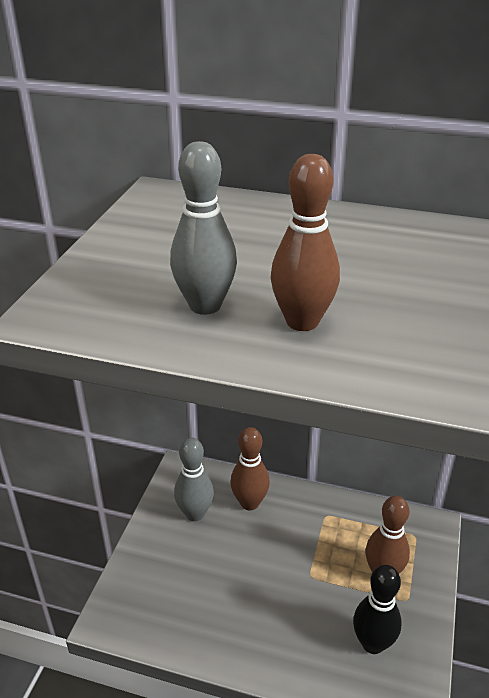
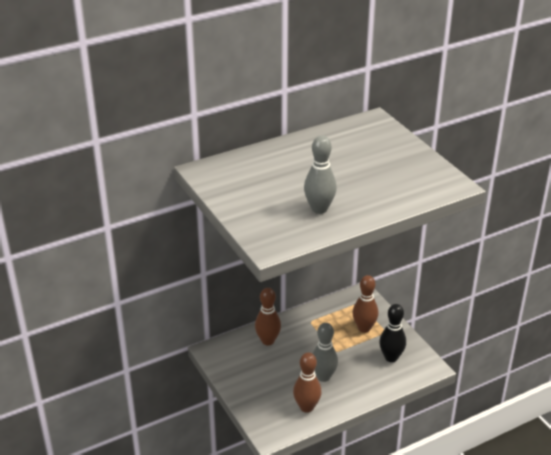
camera: 45 degrees left, 0 degrees up
grey bowling pin [174,438,214,521] -> grey bowling pin moved to [312,323,338,382]
brown bowling pin [271,154,340,331] -> brown bowling pin moved to [293,352,322,413]

